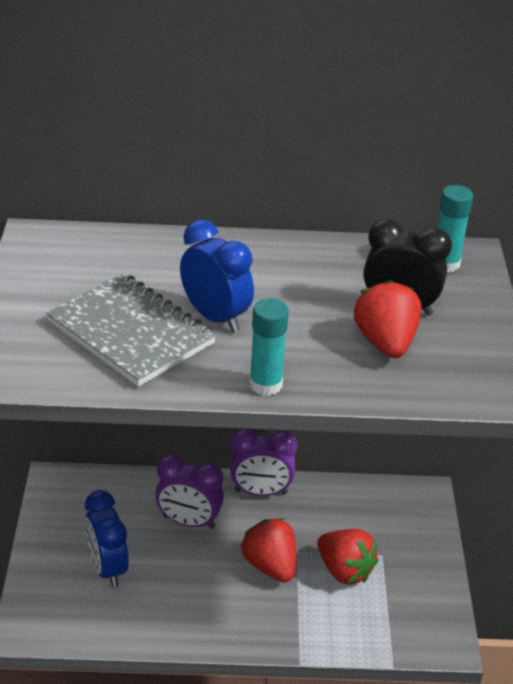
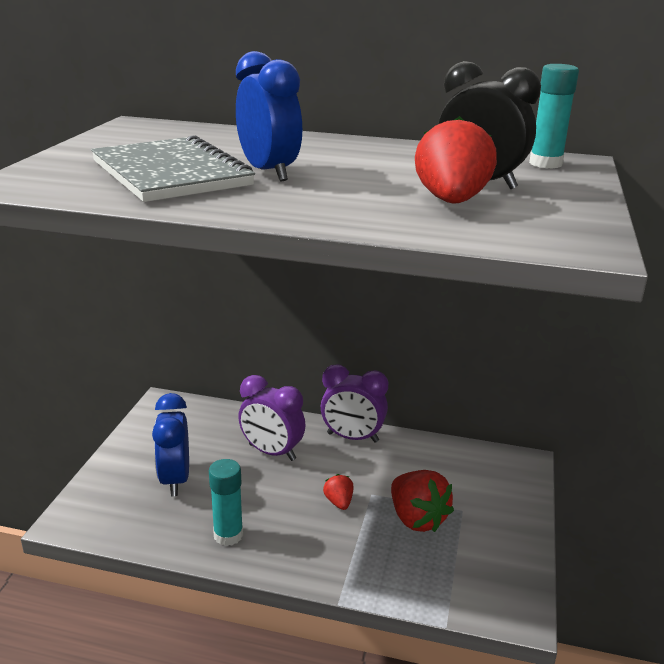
camera: 15 degrees right, 10 degrees down
red strawberry [241,518,296,583] -> red strawberry [323,474,353,510], size x0.52
turquoise glue stick [250,298,289,396] -> turquoise glue stick moved to [209,459,243,546]

